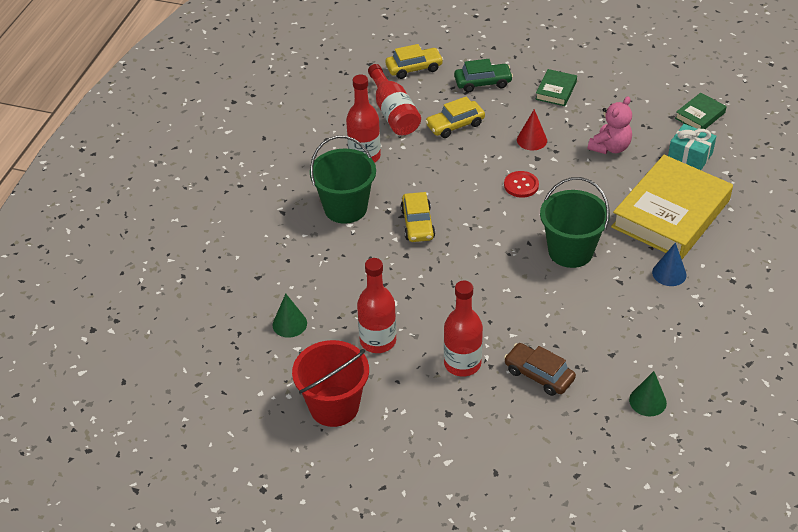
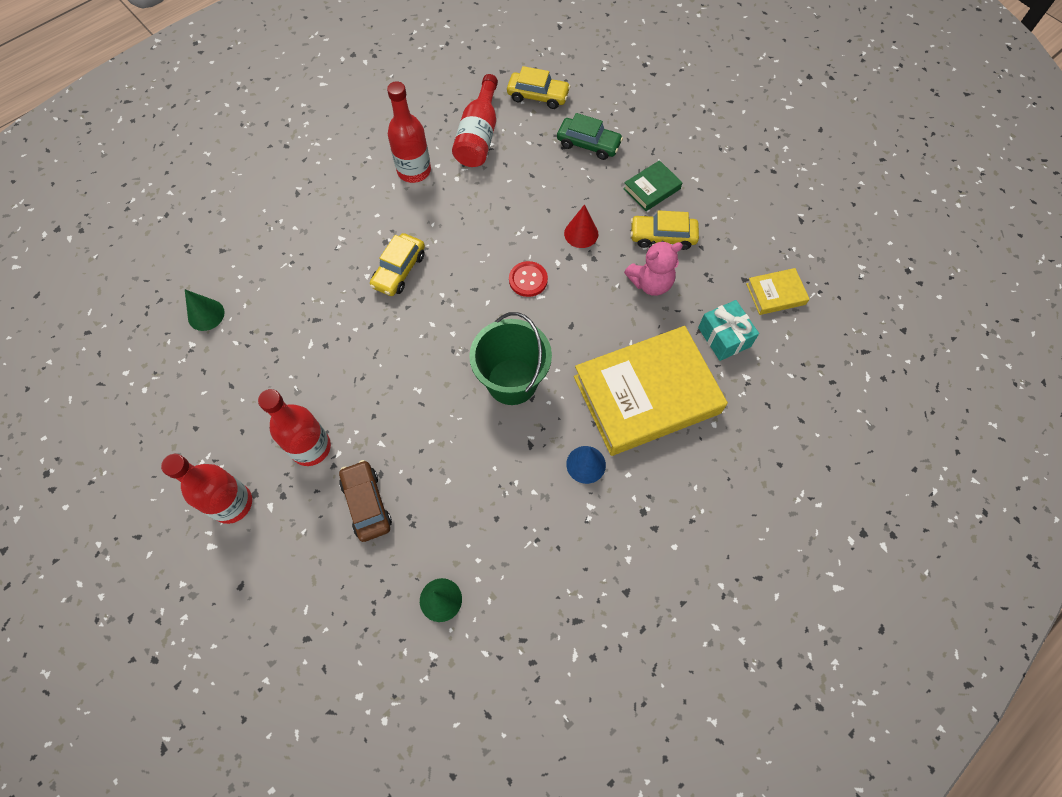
camera: 30 degrees right, 20 degrees up
red bucket [292,340,369,427] -> none
green bucket [310,135,376,224] -> none
red bottle [357,258,396,353] -> red bottle moved to [161,454,252,524]
yellow car [425,97,485,138] -> yellow car moved to [630,210,699,250]
green book [675,93,727,129] -> yellow book [746,268,810,315]

